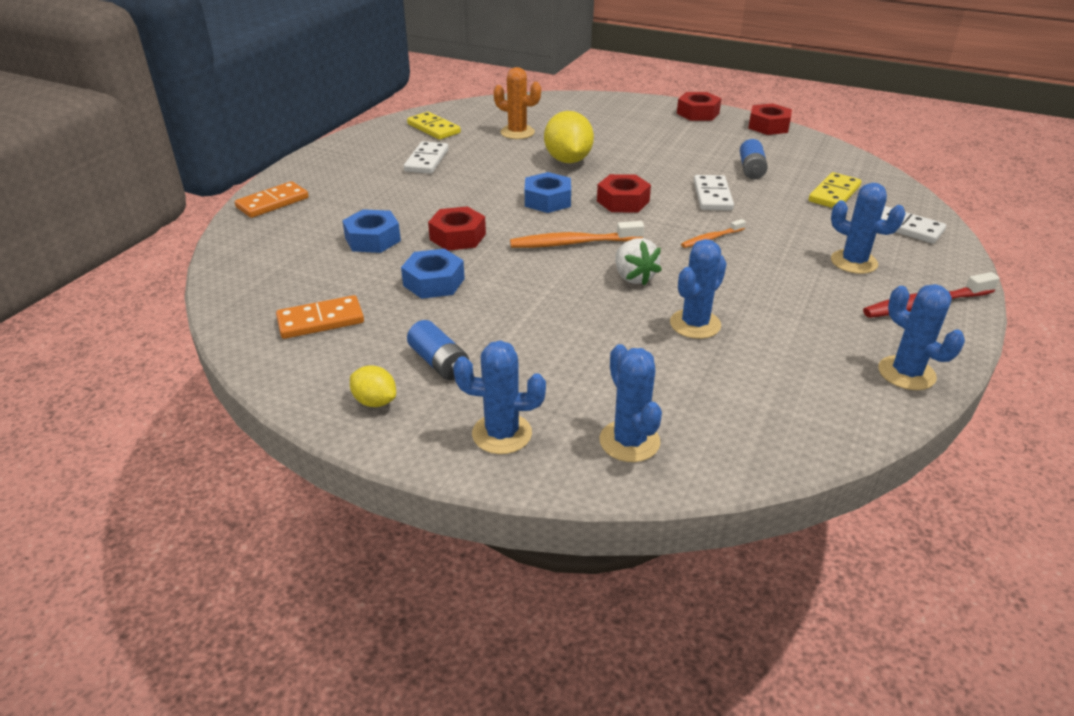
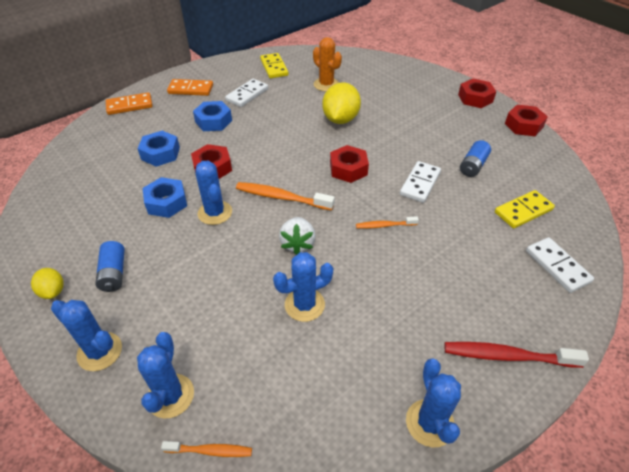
camera: 25 degrees right, 10 degrees up
orange domino [276,295,364,339] -> orange domino moved to [167,79,213,96]
blue nut [525,172,571,213] -> blue nut moved to [193,101,232,131]
blue cactus [831,183,906,274] -> blue cactus moved to [195,161,232,225]
none -> orange toothbrush [161,441,252,457]

